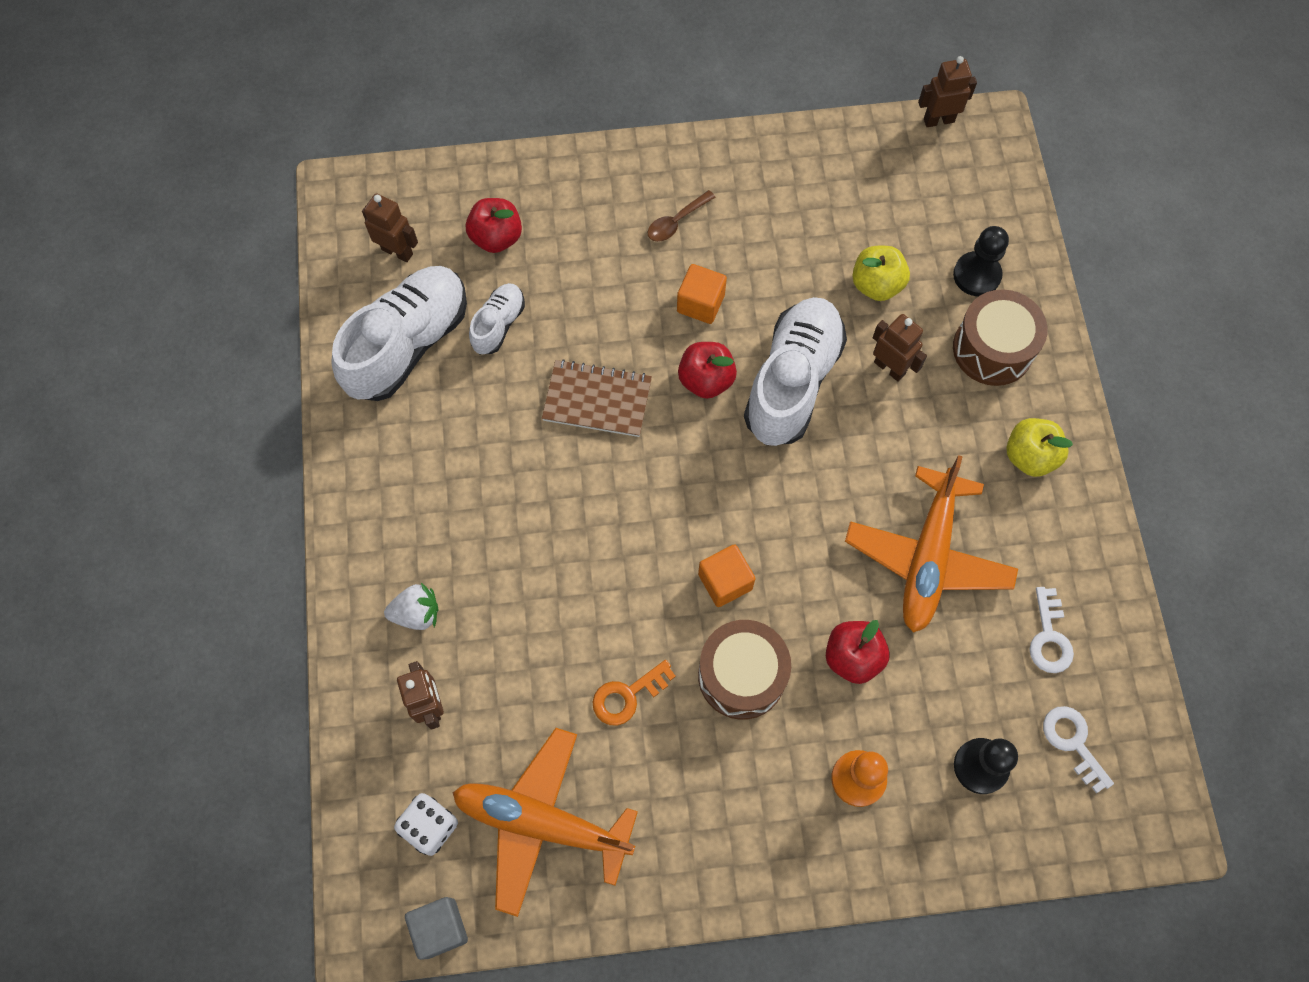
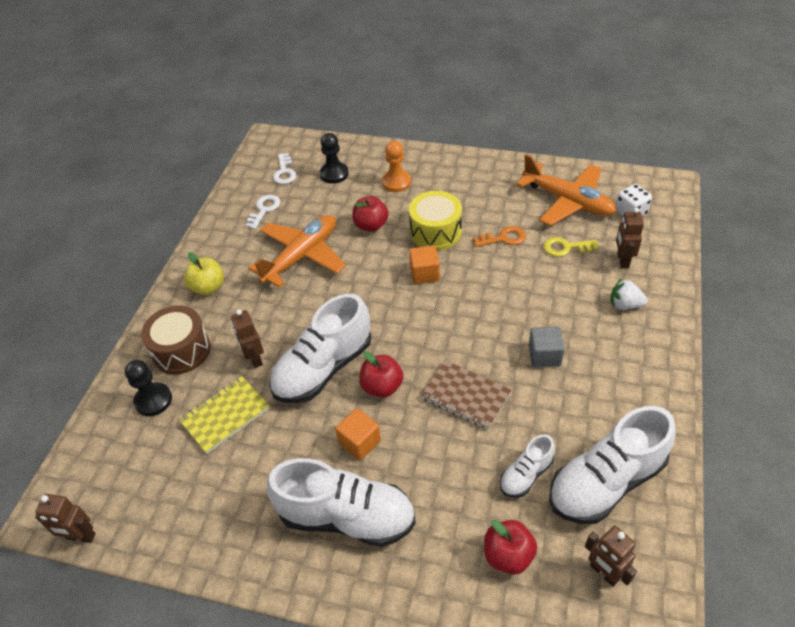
camera: 155 degrees left, 20 degrees down
grey cube [405,897,468,960] -> grey cube moved to [529,326,565,367]
brown spoon [648,190,716,242] -> white shoe [267,458,416,547]
brown drum [698,620,791,720] -> yellow drum [409,191,462,250]
yellow apple [852,246,910,301] -> yellow notebook [179,376,270,454]
none -> yellow key [544,237,598,257]

